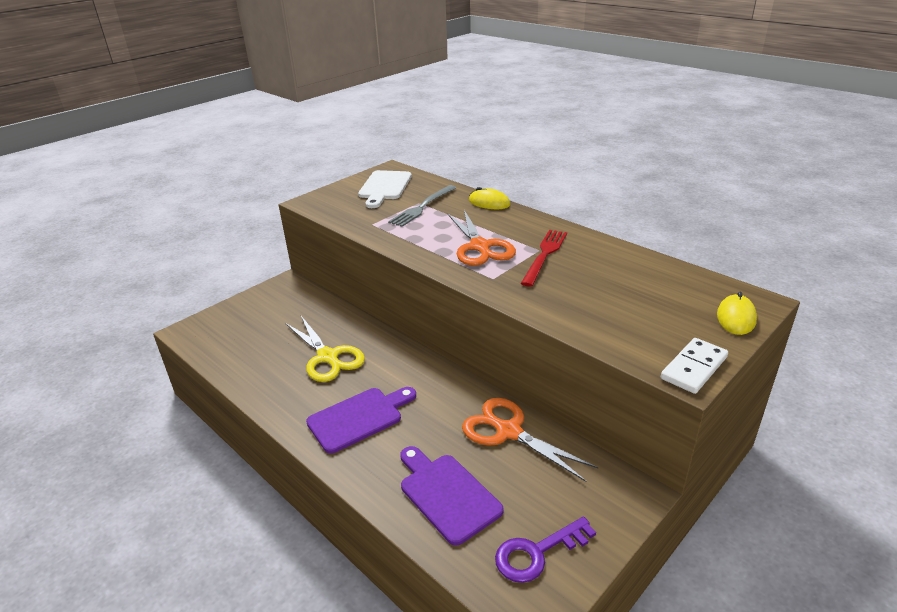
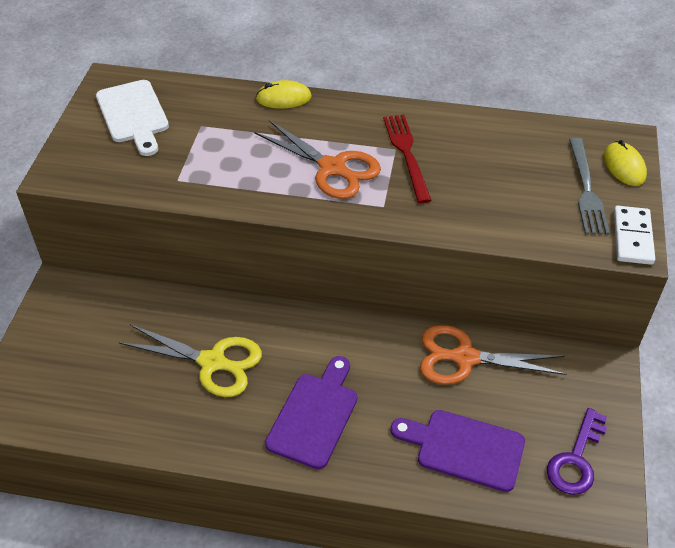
camera: 35 degrees left, 15 degrees up
grey fork [388,185,456,227] -> grey fork moved to [569,138,610,234]

